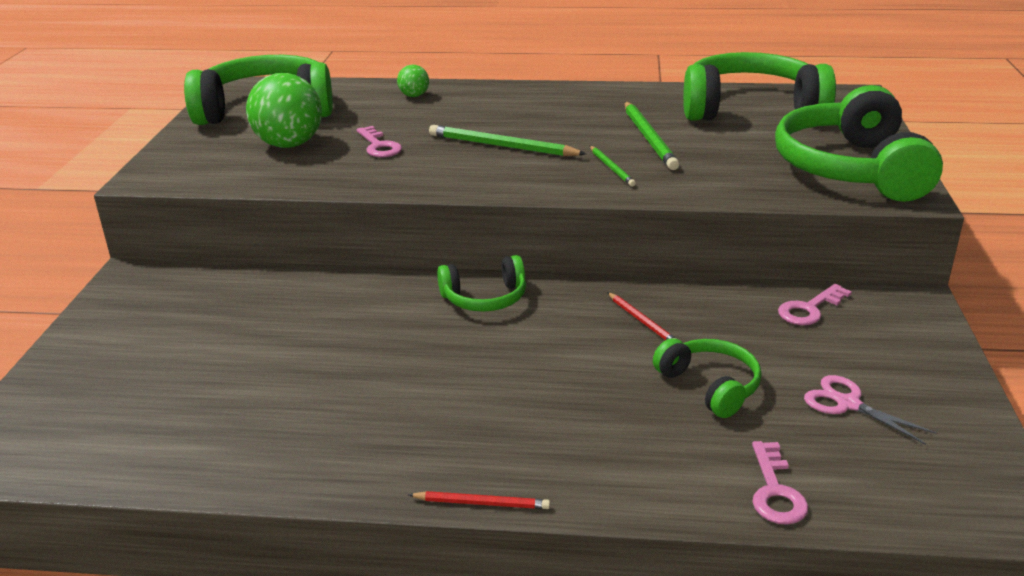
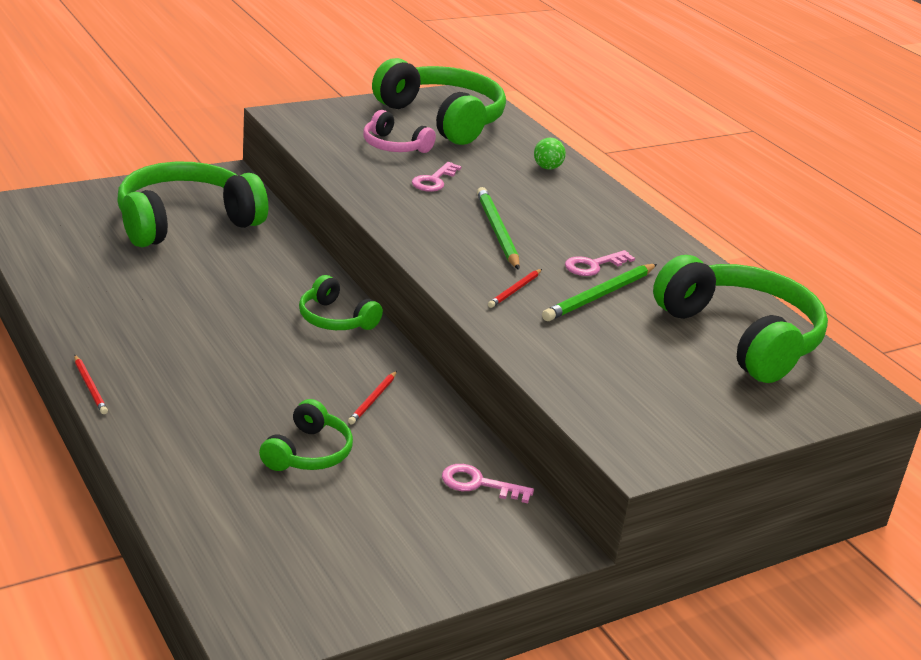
camera: 50 degrees right, 0 degrees up
green ball [246,73,322,148] -> pink headphones [363,110,436,153]
green pencil [590,146,636,187] -> red pencil [488,269,542,308]
pink key [752,441,808,525] -> pink key moved to [565,250,635,276]
green headphones [775,85,943,202] -> green headphones moved to [117,162,268,247]
pink scissors [804,375,937,445] -> none

